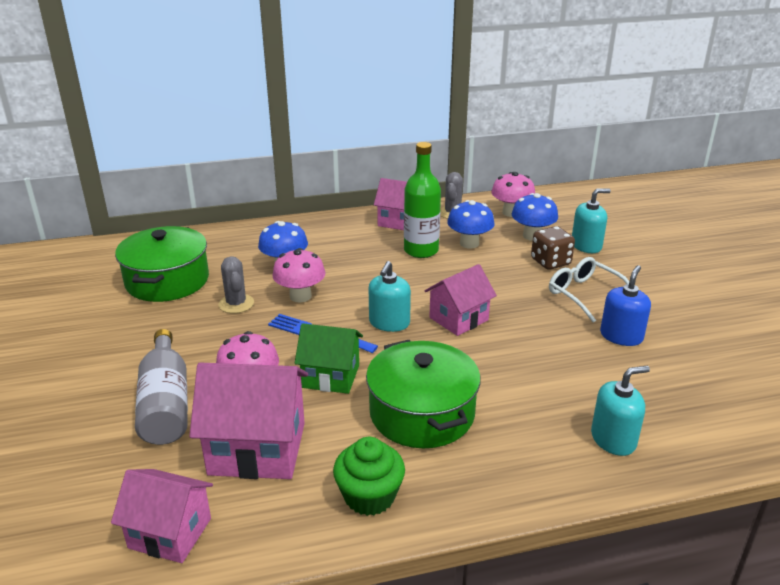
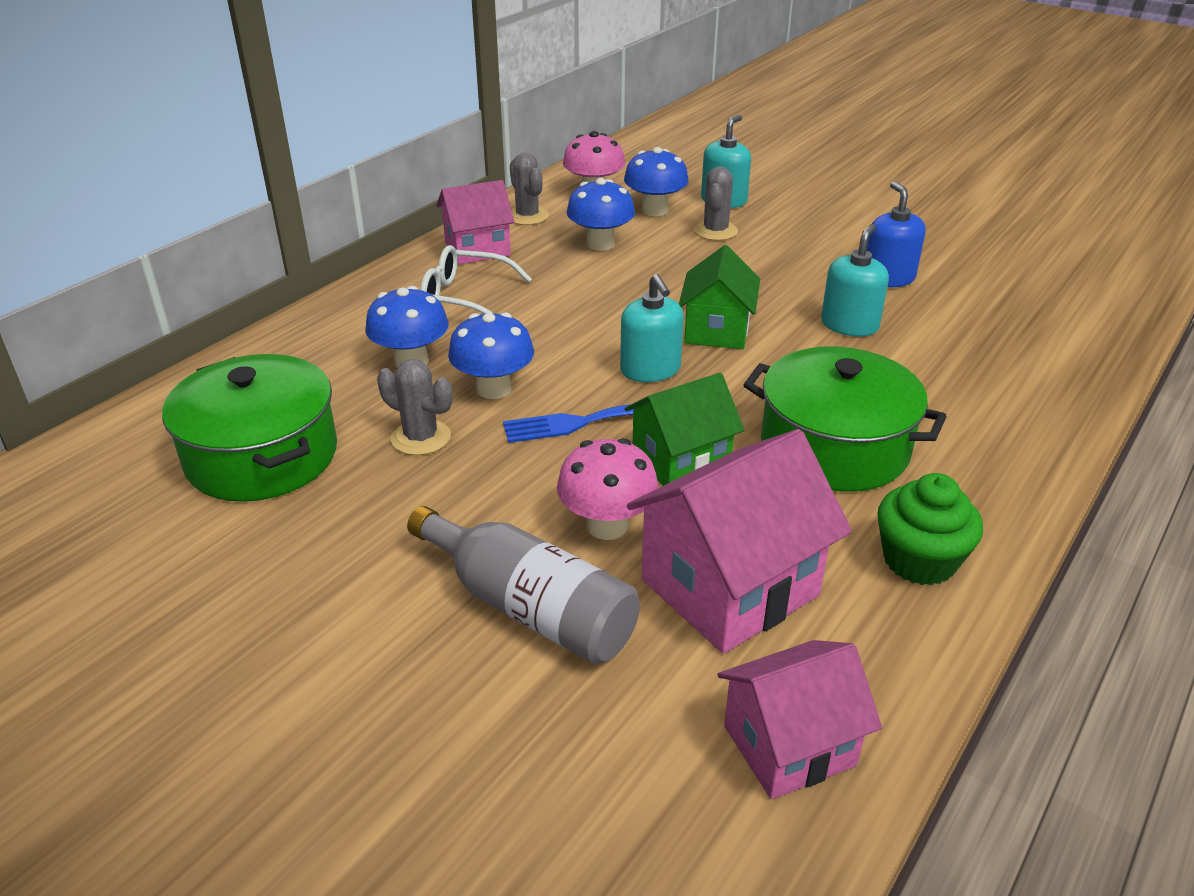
camera: 40 degrees left, 5 degrees up
pink mushroom [272,248,325,302] -> blue mushroom [448,312,534,399]
green bottle [404,142,441,258] -> none
pink house [425,264,497,336] -> green house [679,245,760,349]
brown dice [531,226,575,270] -> grey cactus [694,166,738,241]
white glasses [549,257,629,323] -> white glasses moved to [420,245,532,314]
turquoise soap dispenser [591,366,650,456] -> turquoise soap dispenser moved to [821,224,889,336]

